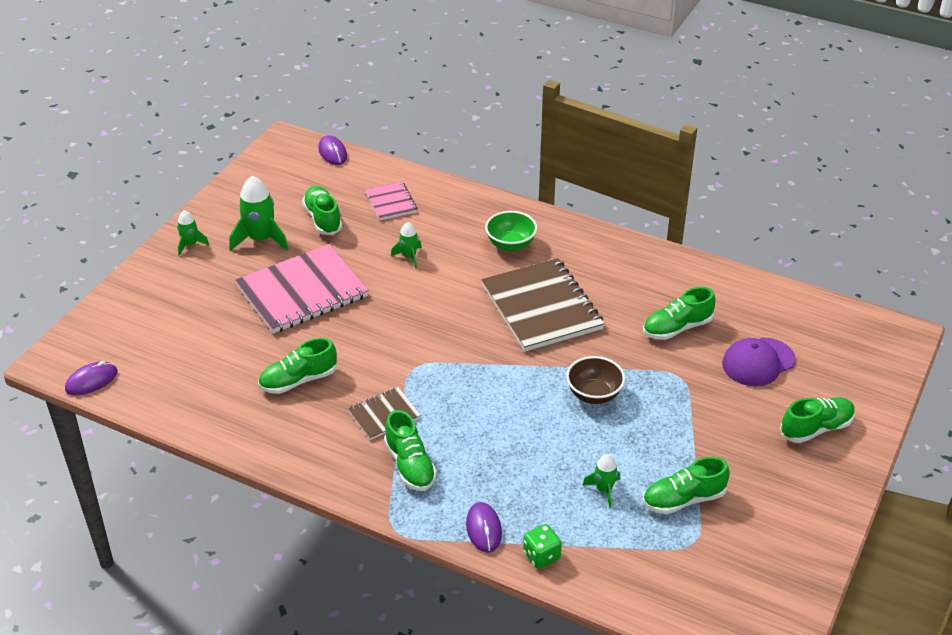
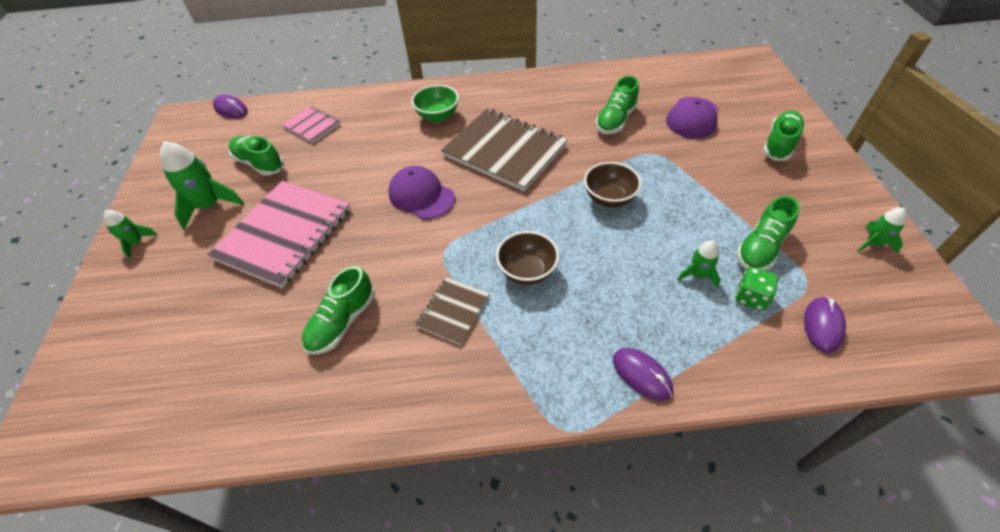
camera: 30 degrees left, 10 degrees up
purple mouse [65,361,118,395] -> purple mouse moved to [804,297,846,353]
green shoe [384,410,437,491] -> none
green rocket [391,222,422,269] -> green rocket moved to [857,207,907,253]
green dice [523,524,562,569] -> green dice moved to [735,267,778,310]
none -> purple cap [388,166,455,219]
none -> brown bowl [496,231,559,285]

